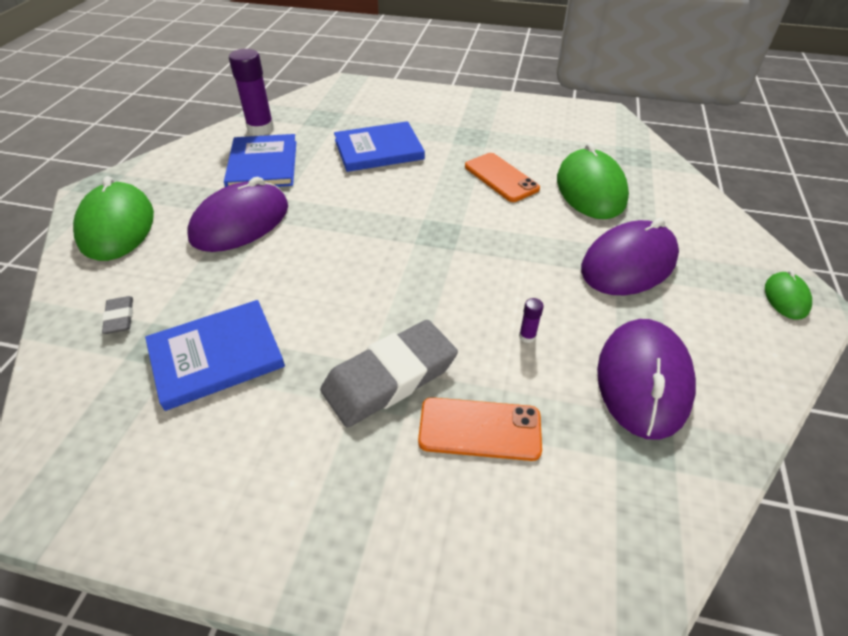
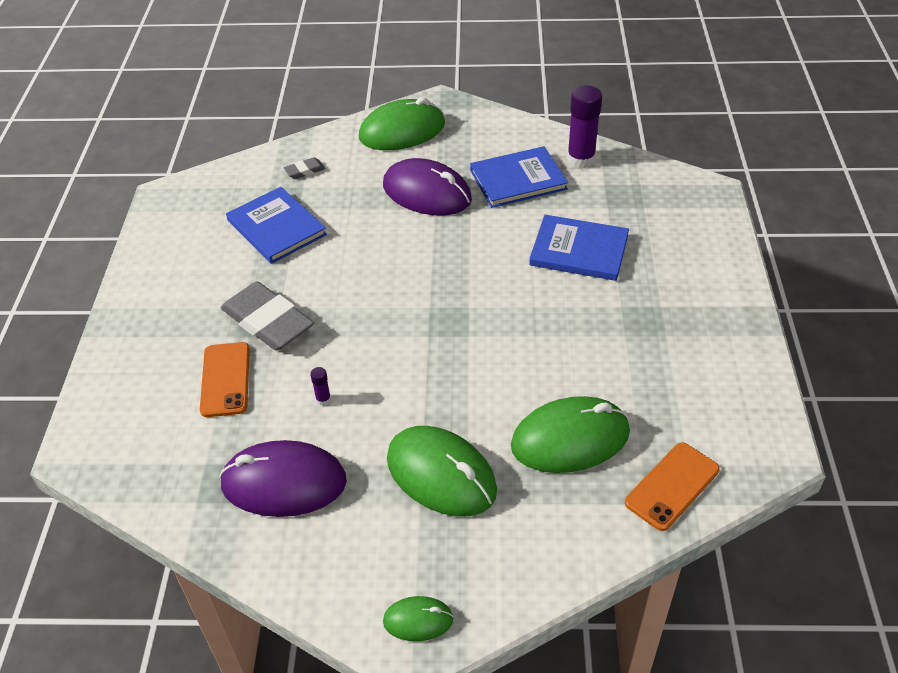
camera: 80 degrees right, 0 degrees up
blue book [334,121,425,172] -> blue book turned 45 degrees counterclockwise [529,215,629,281]
orange phone [465,153,540,202] -> orange phone moved to [625,442,720,531]
purple mouse [581,218,679,295] -> green mouse [387,426,497,517]

